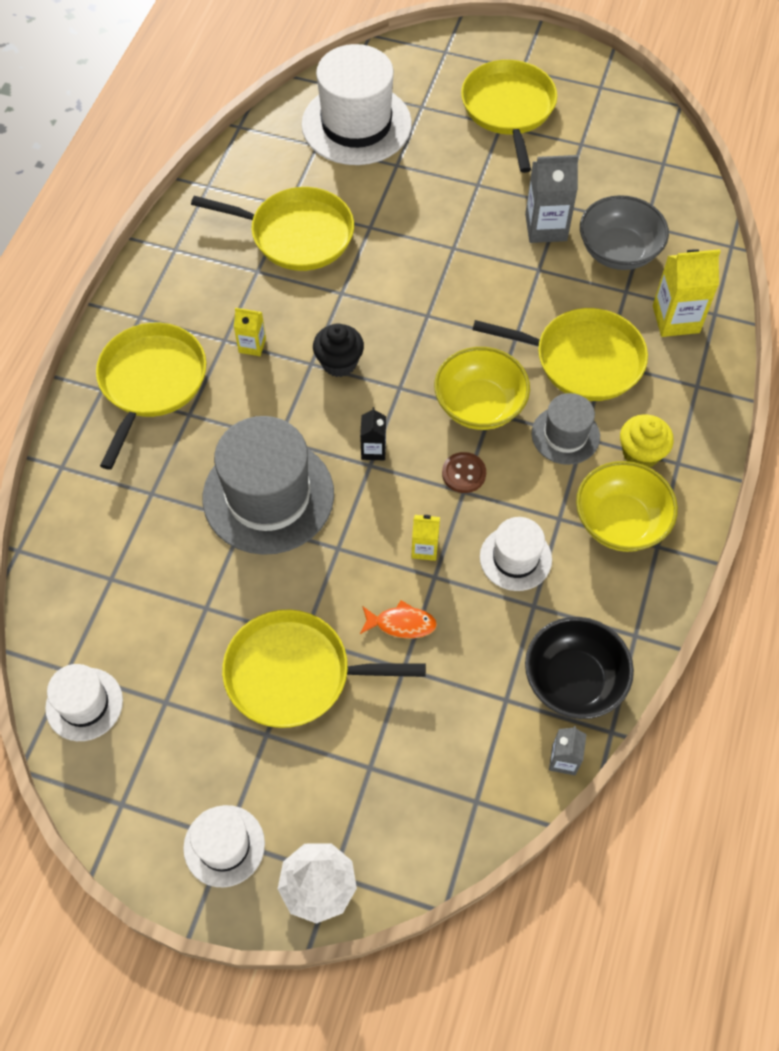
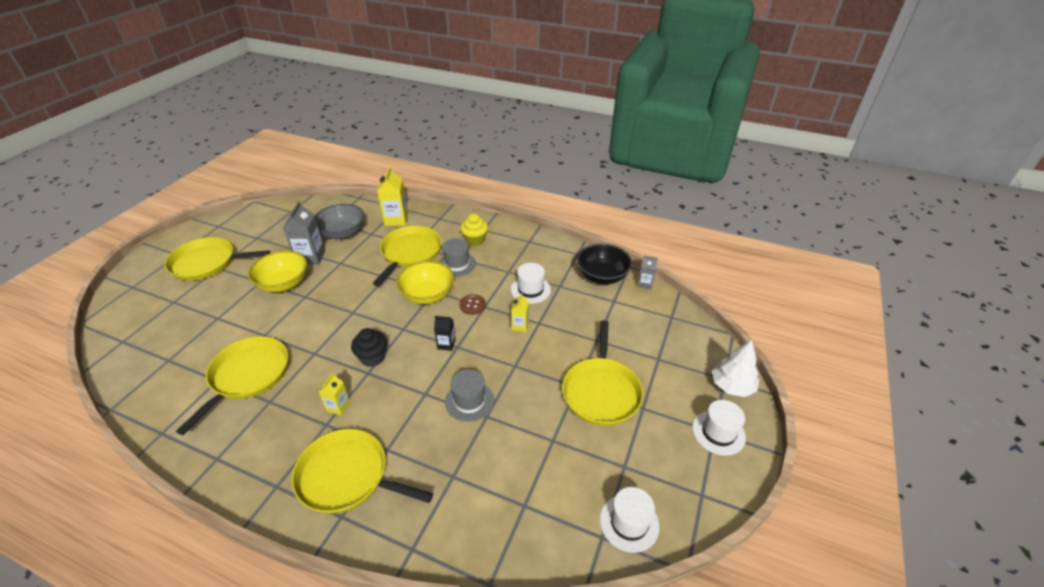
camera: 85 degrees left, 20 degrees down
grey hat [203,416,334,555] -> grey hat [445,369,494,422], size x0.53
white hat [301,44,412,165] -> none
orange fish [360,600,437,638] -> none
yellow bowl [576,461,678,552] -> yellow bowl moved to [248,251,307,292]

